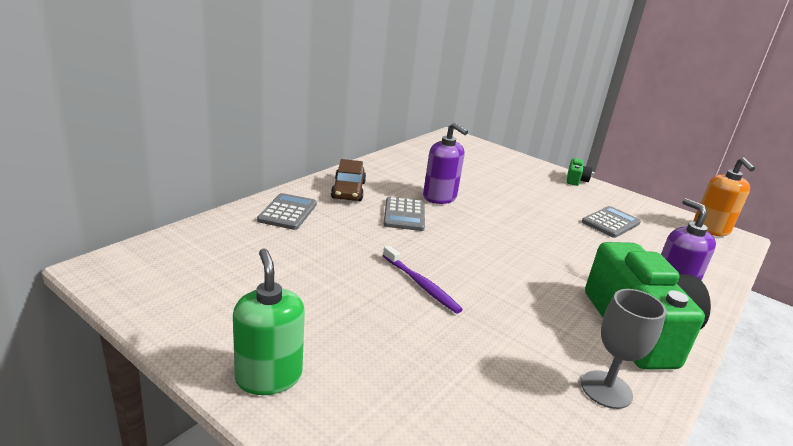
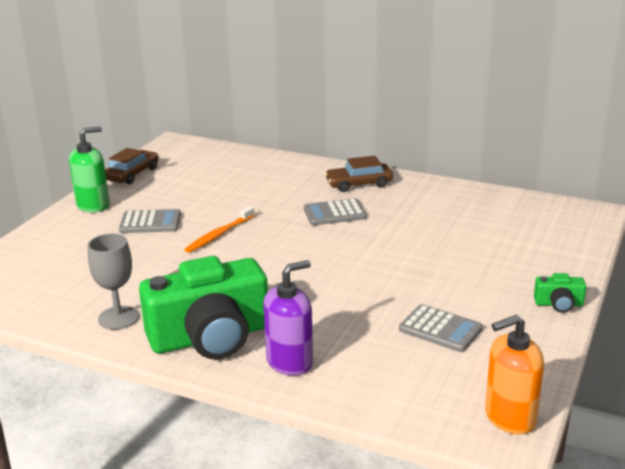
camera: 80 degrees right, 0 degrees up
grey calculator [257,193,317,230] -> grey calculator moved to [119,209,181,233]
purple toothbrush [383,245,463,314] -> orange toothbrush [184,206,255,253]
purple soap dispenser [423,122,468,204] -> none
none -> brown car [105,148,159,184]

